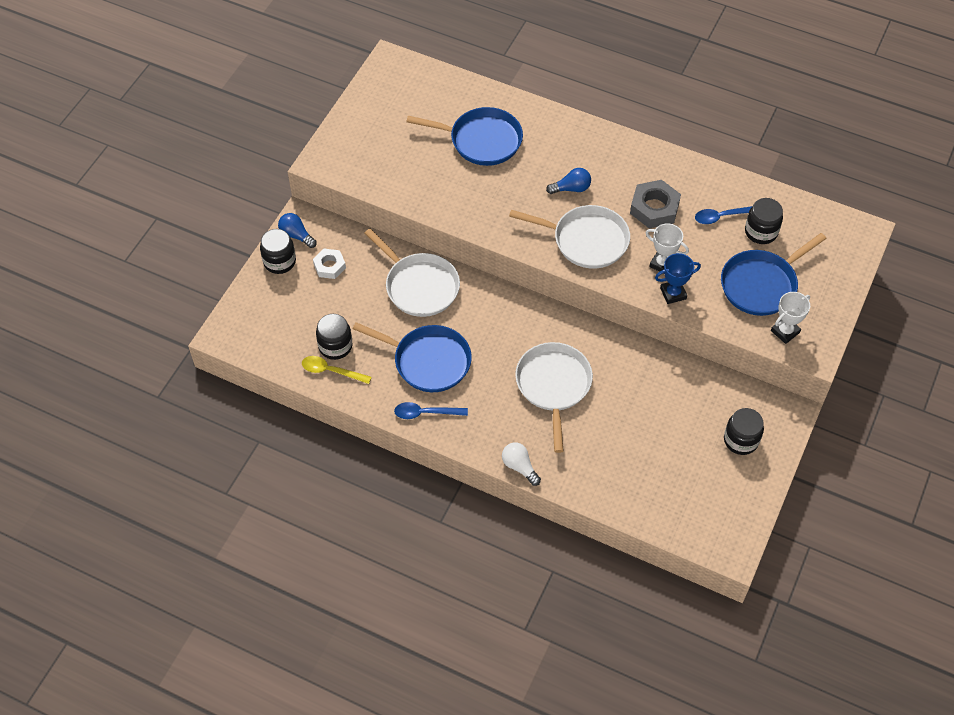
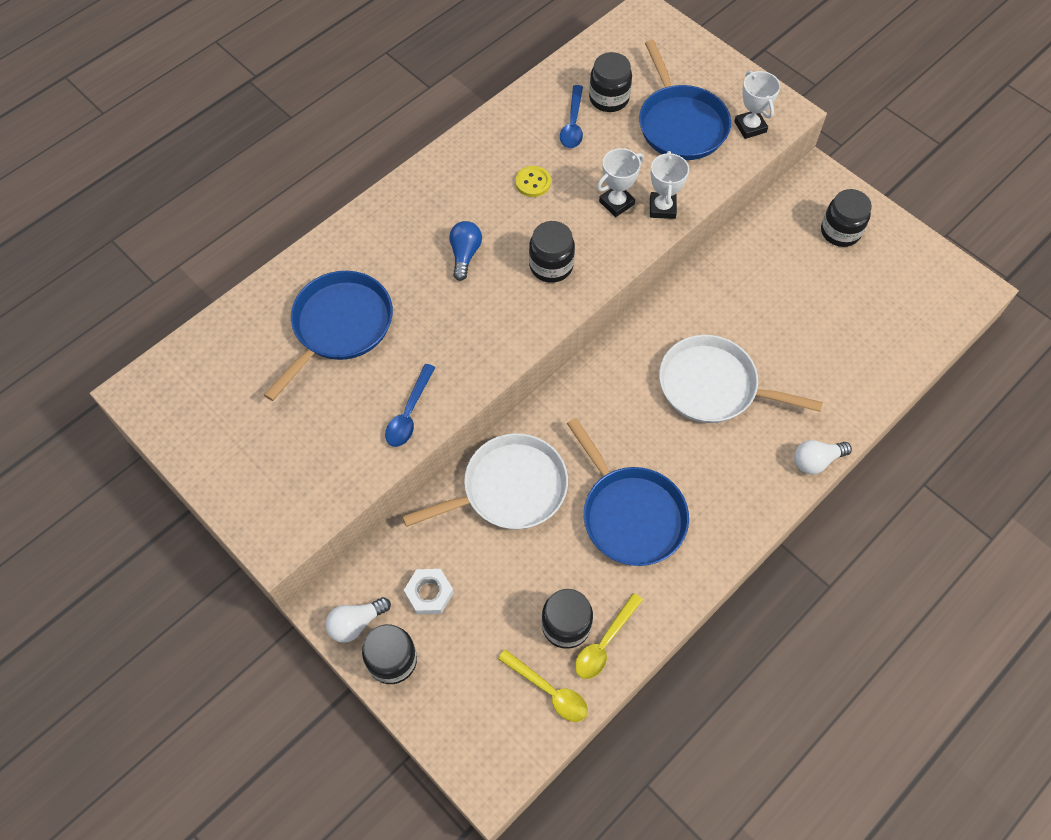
camera: 70 degrees left, 5 degrees up
blue light bulb [278,213,317,248] -> white light bulb [326,597,391,643]
blue pan [352,322,472,392] -> blue pan turned 105 degrees clockwise [567,418,689,566]
blue spoon [394,402,468,419] -> blue spoon moved to [385,364,435,447]
white pan [509,205,630,269] -> black jar [529,221,575,283]
grey nut [630,180,681,229] -> yellow button [515,166,551,197]
blue trophy [655,253,701,304] -> white trophy [650,151,689,219]
none -> yellow spoon [498,649,588,722]

